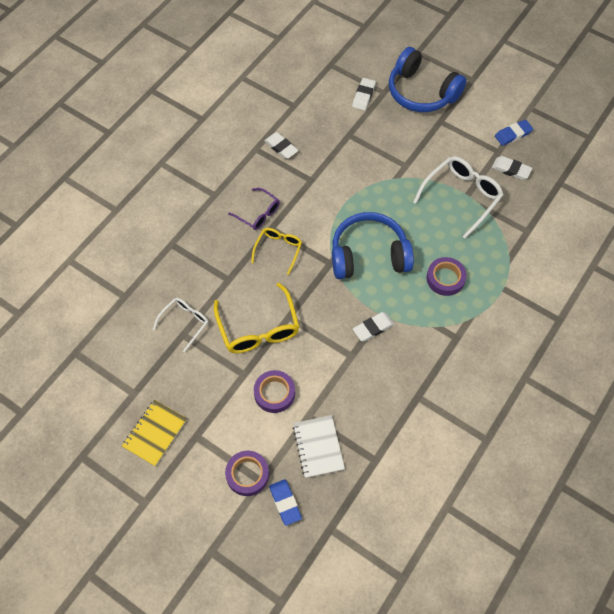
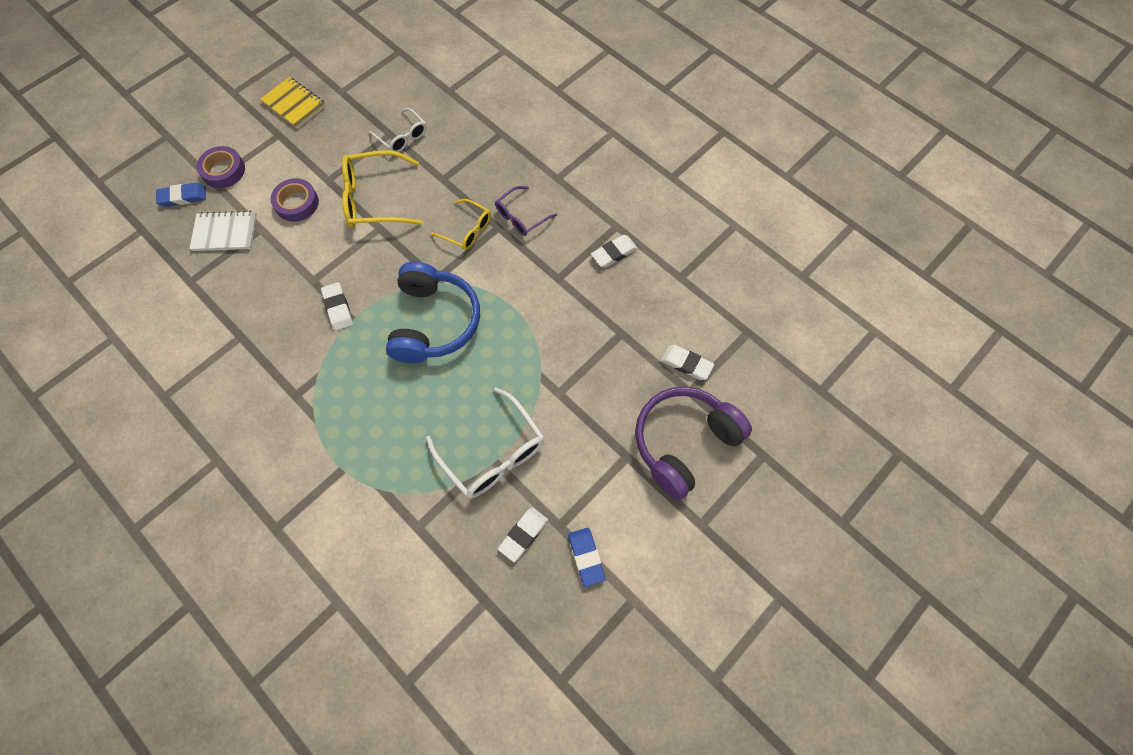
camera: 100 degrees right, 5 degrees up
blue headphones [389,47,467,112] -> purple headphones [635,386,752,500]
purple tape [427,257,467,296] -> none

